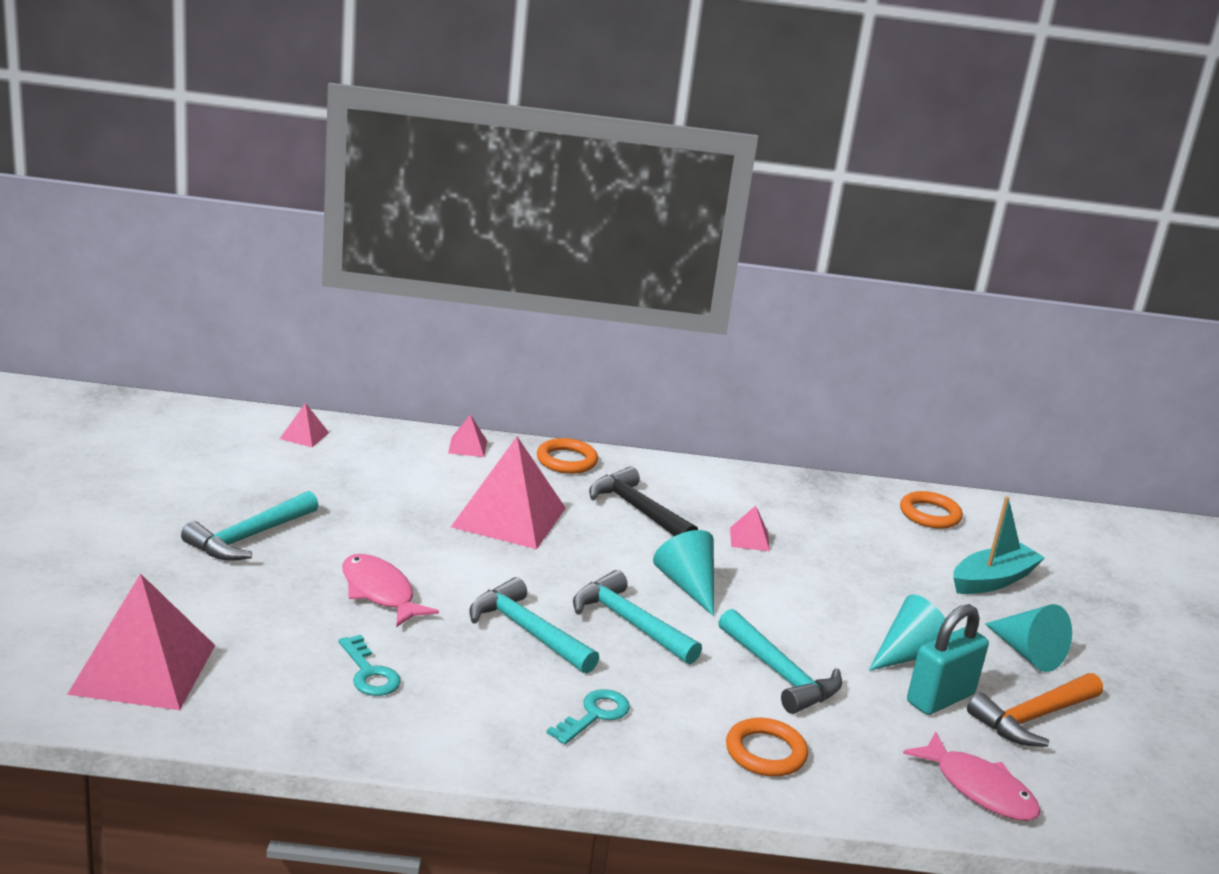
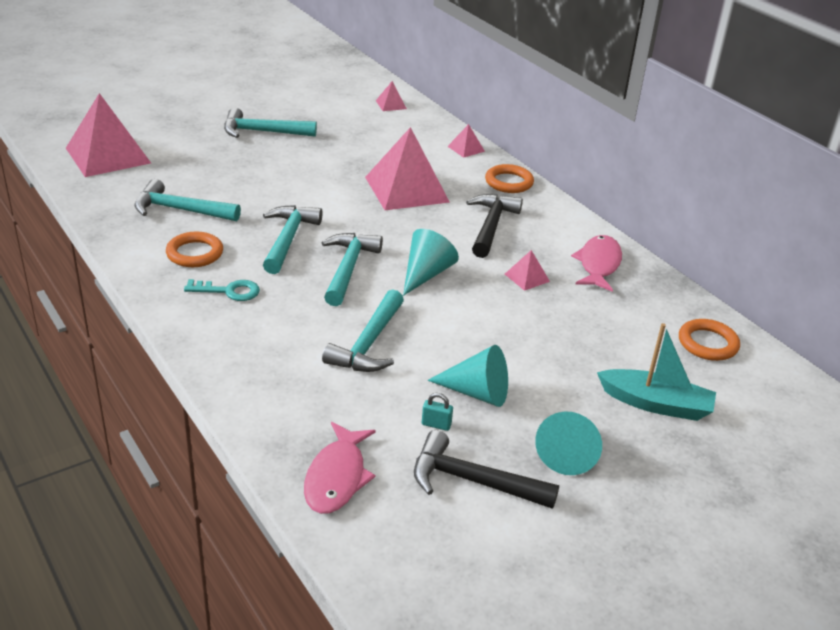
camera: 55 degrees right, 10 degrees up
turquoise key [339,635,401,696] -> turquoise hammer [135,179,241,221]
pink fish [342,554,439,627] -> pink fish moved to [571,235,622,292]
orange ring [726,718,808,777] -> orange ring moved to [166,232,223,267]
turquoise padlock [907,604,989,715] -> turquoise padlock [422,393,453,431], size x0.42
orange hammer [967,673,1103,747] -> black hammer [414,430,559,509]

